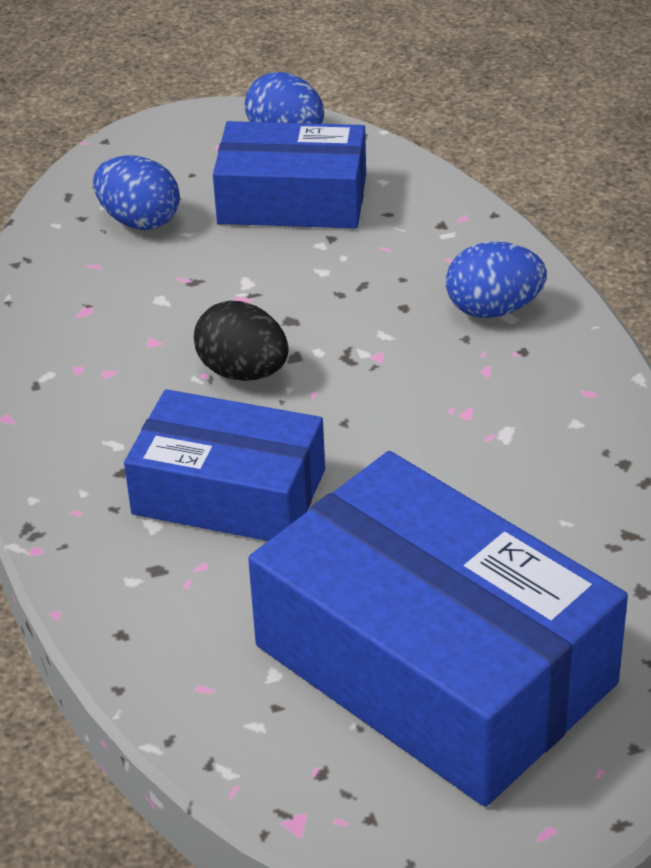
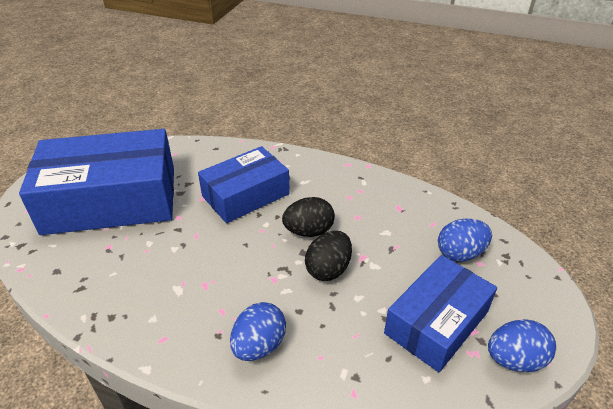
camera: 125 degrees right, 0 degrees up
none -> black egg [305,231,352,281]

